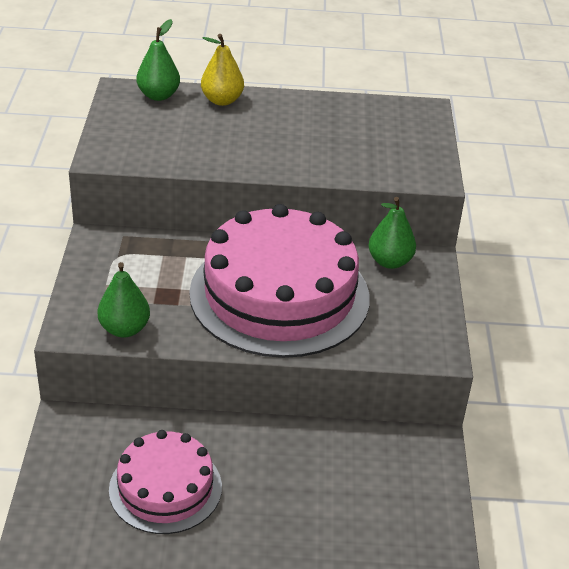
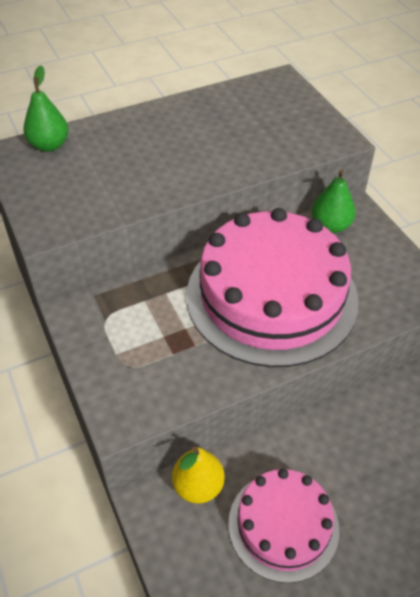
camera: 25 degrees left, 10 degrees up
green pear [97,262,150,337] -> none
yellow pear [201,34,244,106] -> yellow pear moved to [172,447,225,504]

